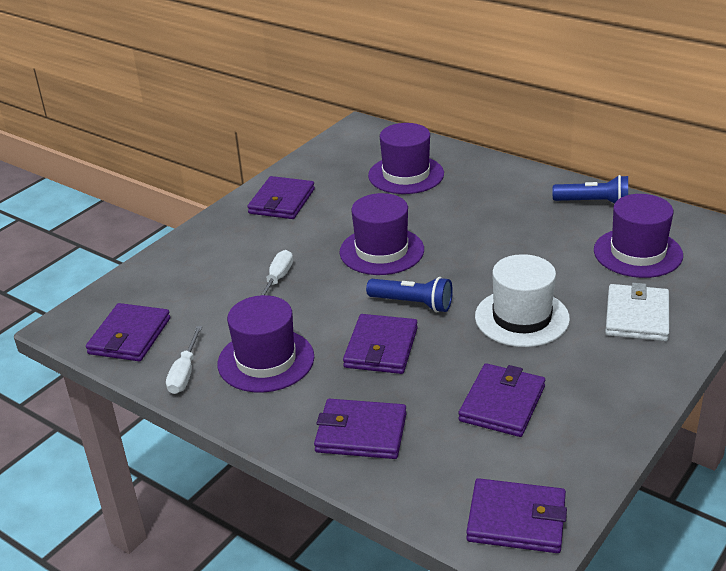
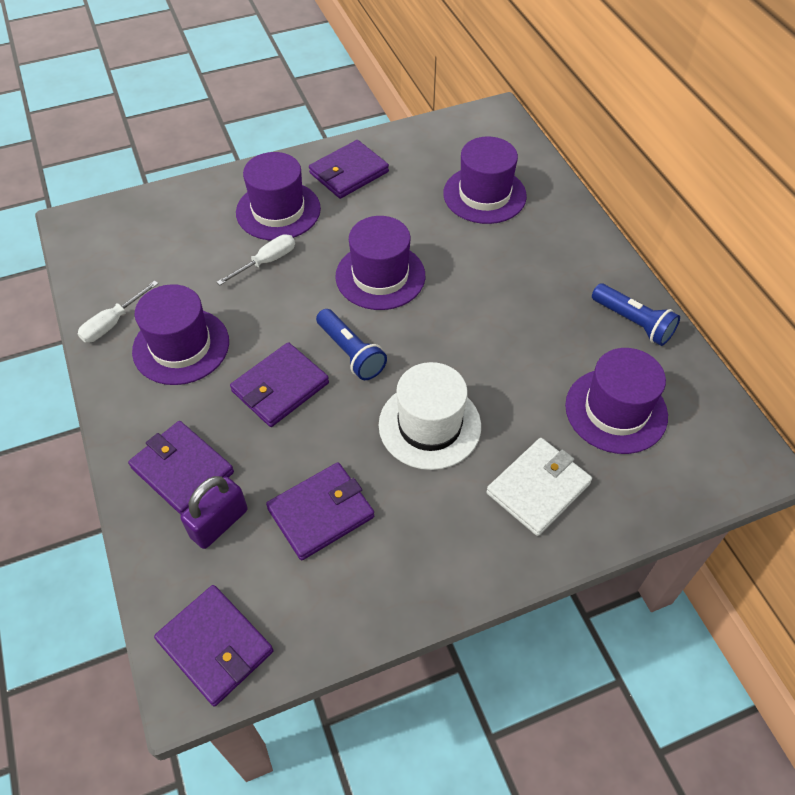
camera: 30 degrees right, 20 degrees up
purple wallet [86,303,170,361] -> none
none -> purple padlock [180,476,247,549]
none -> purple hat [236,152,321,241]

